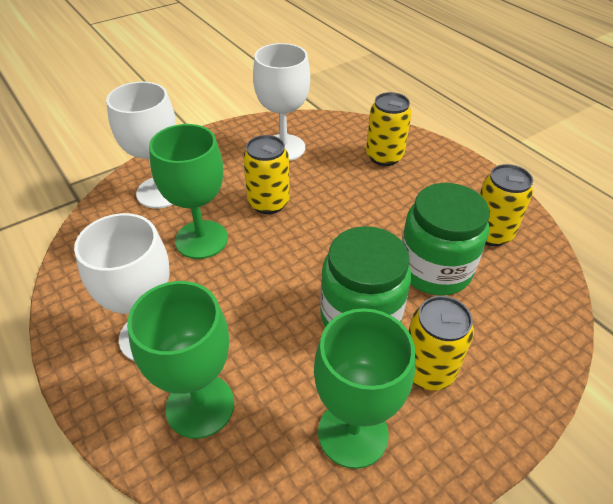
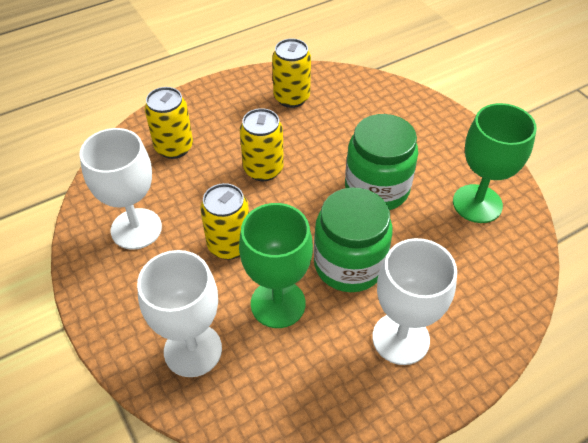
camera: 85 degrees left, 5 degrees up
green goblet [127,281,234,439] -> none
green jar [402,183,490,296] -> green jar moved to [314,188,393,292]
yellow can [409,296,474,390] -> yellow can moved to [240,108,284,181]

